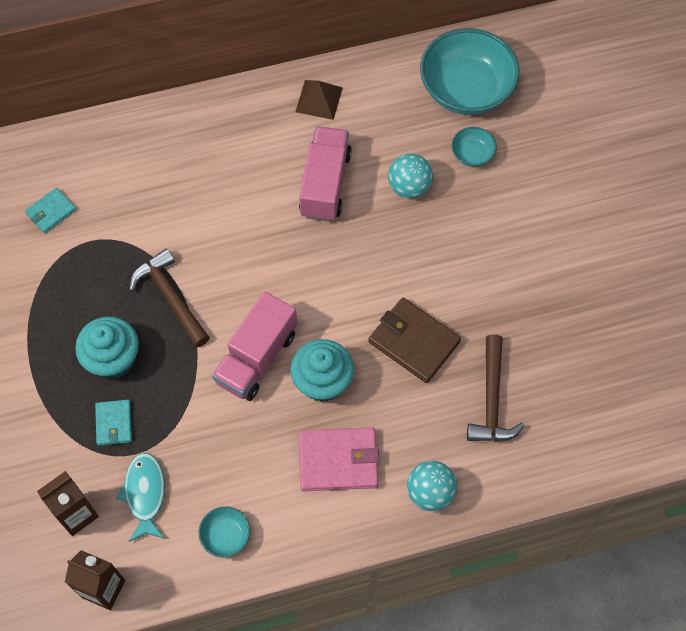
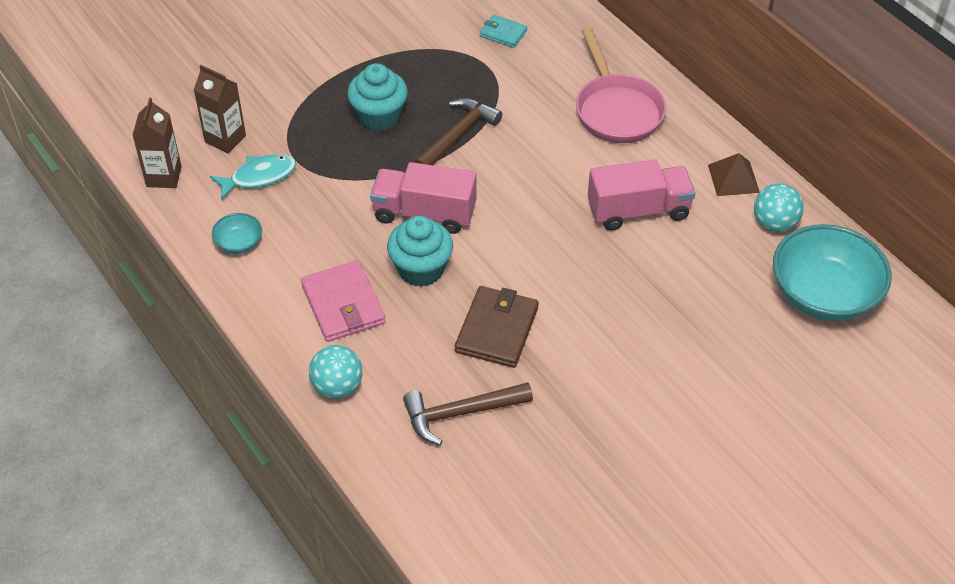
camera: 70 degrees right, 15 degrees down
turquoise wallet [95,399,132,446] -> none
turquoise ball [388,153,433,198] -> turquoise ball moved to [754,183,804,232]
turquoise bowl [452,127,497,167] -> none
none -> pink pan [576,27,666,143]

